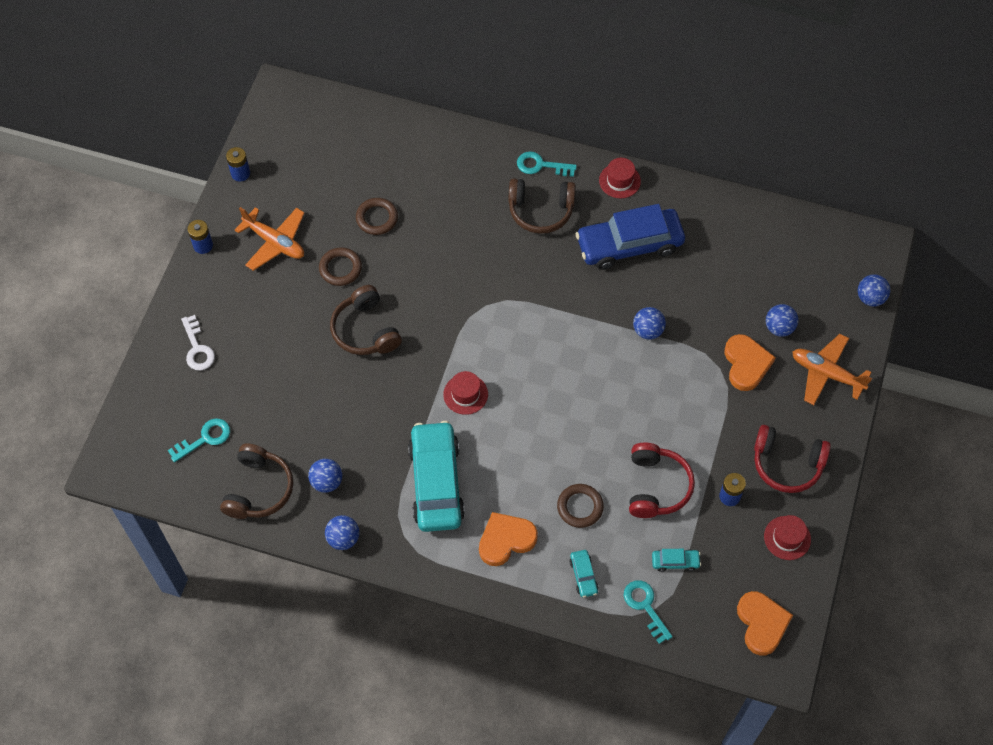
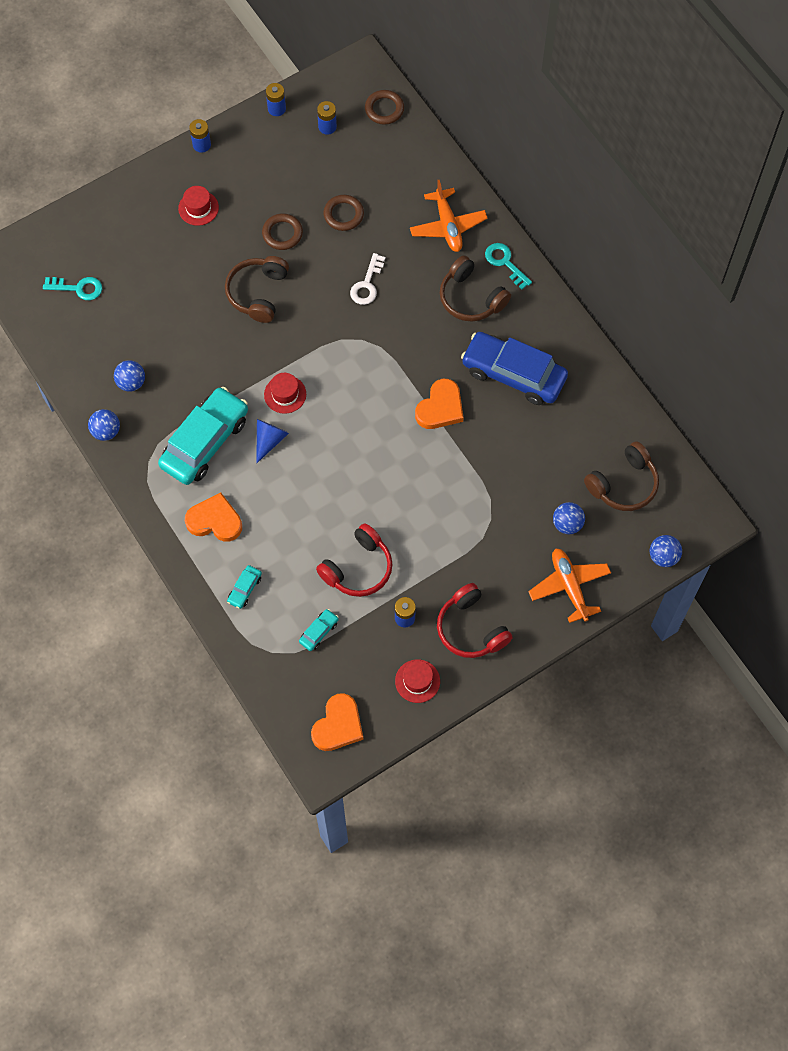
camera: 40 degrees right, 5 degrees up
white key [181,315,215,370] -> white key moved to [350,253,385,305]
brown headphones [220,443,293,519] -> brown headphones moved to [584,441,659,511]
orange plane [235,207,305,271] -> orange plane moved to [410,180,488,252]
brown ring [557,484,604,528] -> brown ring moved to [365,90,404,125]
red hat [599,158,641,198] -> red hat moved to [178,186,219,226]
turquoise key [624,580,673,644] -> none
blue ball [633,307,666,340] -> none
turquoise car [652,549,701,572] -> turquoise car turned 90 degrees counterclockwise [299,609,339,651]
orange heart [724,334,776,391] -> orange heart moved to [415,379,464,429]
none -> blue cone [256,419,289,463]
none -> blue battery [317,101,337,135]

